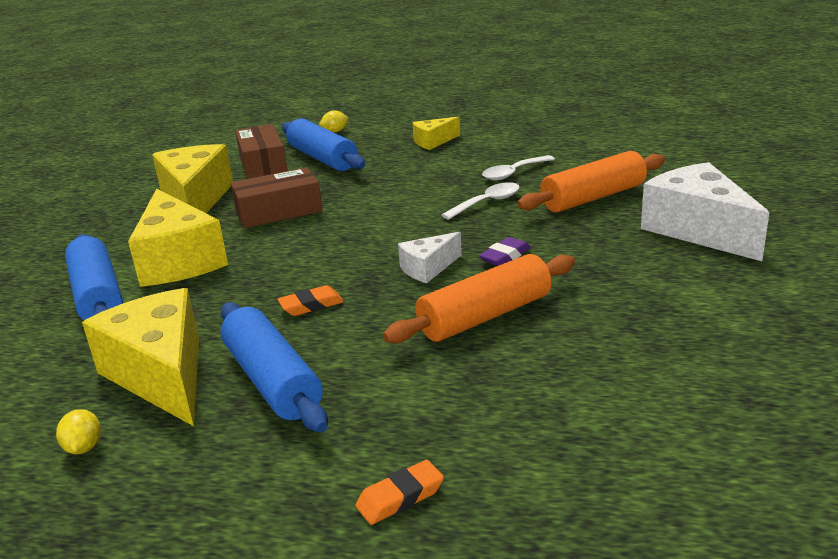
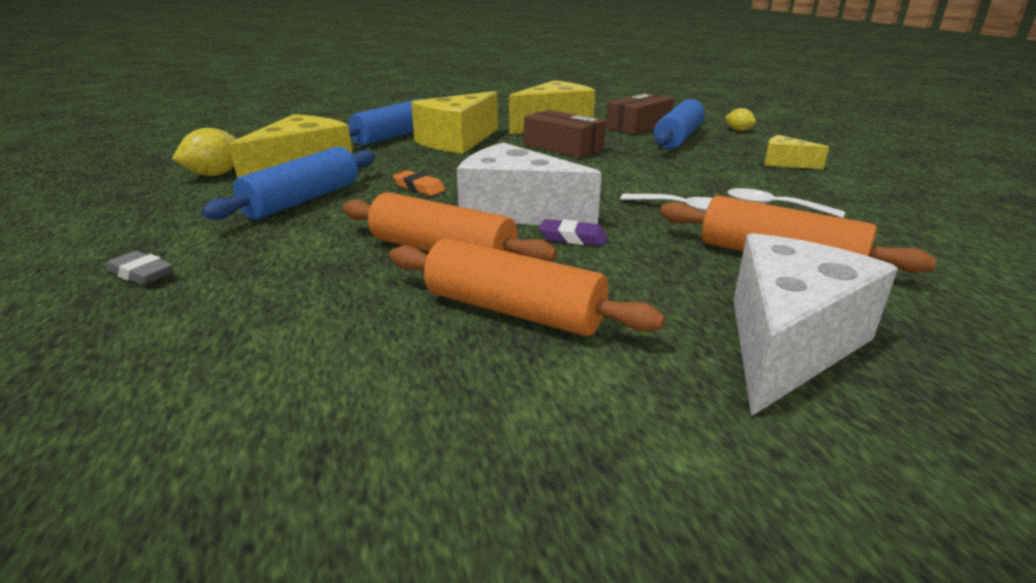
camera: 60 degrees right, 0 degrees up
yellow lemon [56,409,101,454] -> yellow lemon [172,128,236,176], size x1.69
orange eraser [355,460,444,525] -> grey eraser [106,251,173,285]
white cheese [398,232,462,283] -> white cheese [457,143,602,225], size x1.97
none -> orange rolling pin [389,238,665,336]

